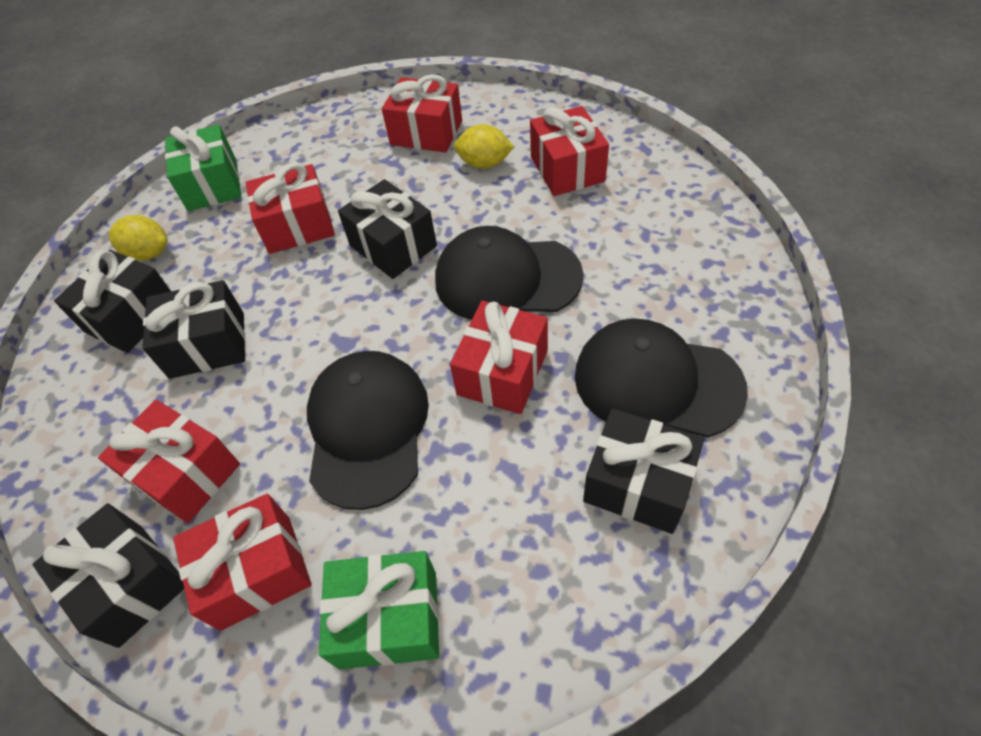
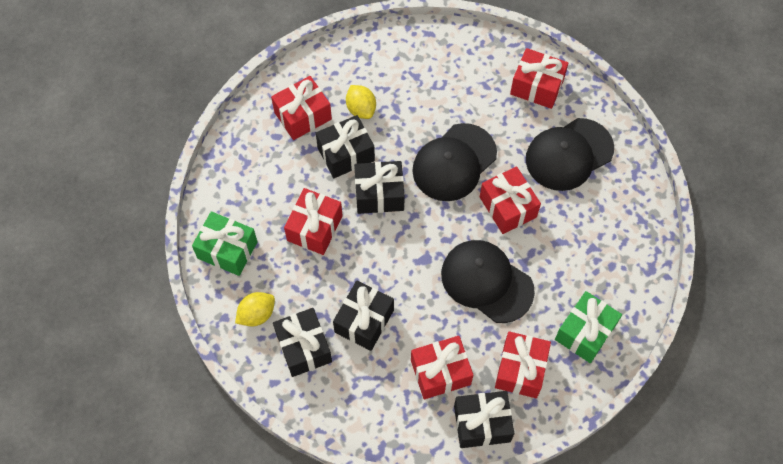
camera: 55 degrees left, 10 degrees up
yellow lemon [454,124,514,169] -> yellow lemon turned 75 degrees counterclockwise [346,85,376,119]
red gift [530,106,609,196] -> red gift moved to [510,48,569,109]
black gift [583,408,704,534] -> black gift moved to [316,115,375,178]

